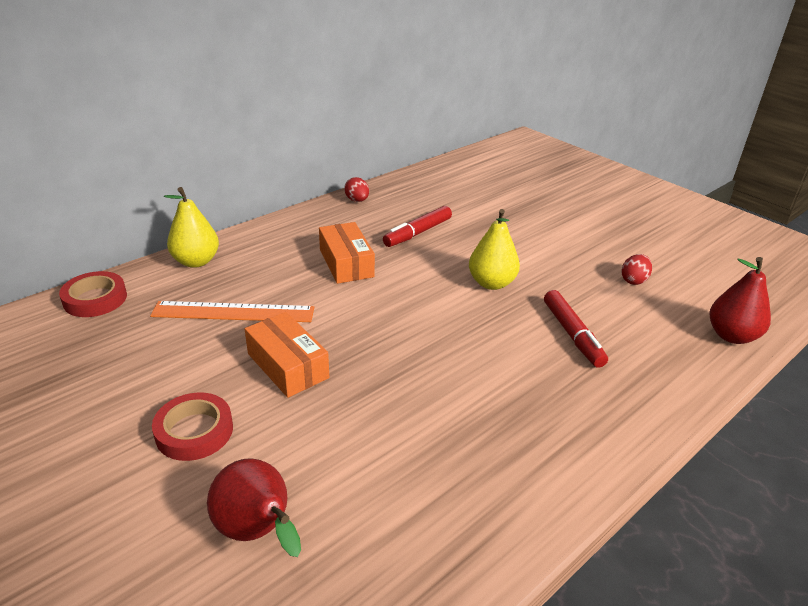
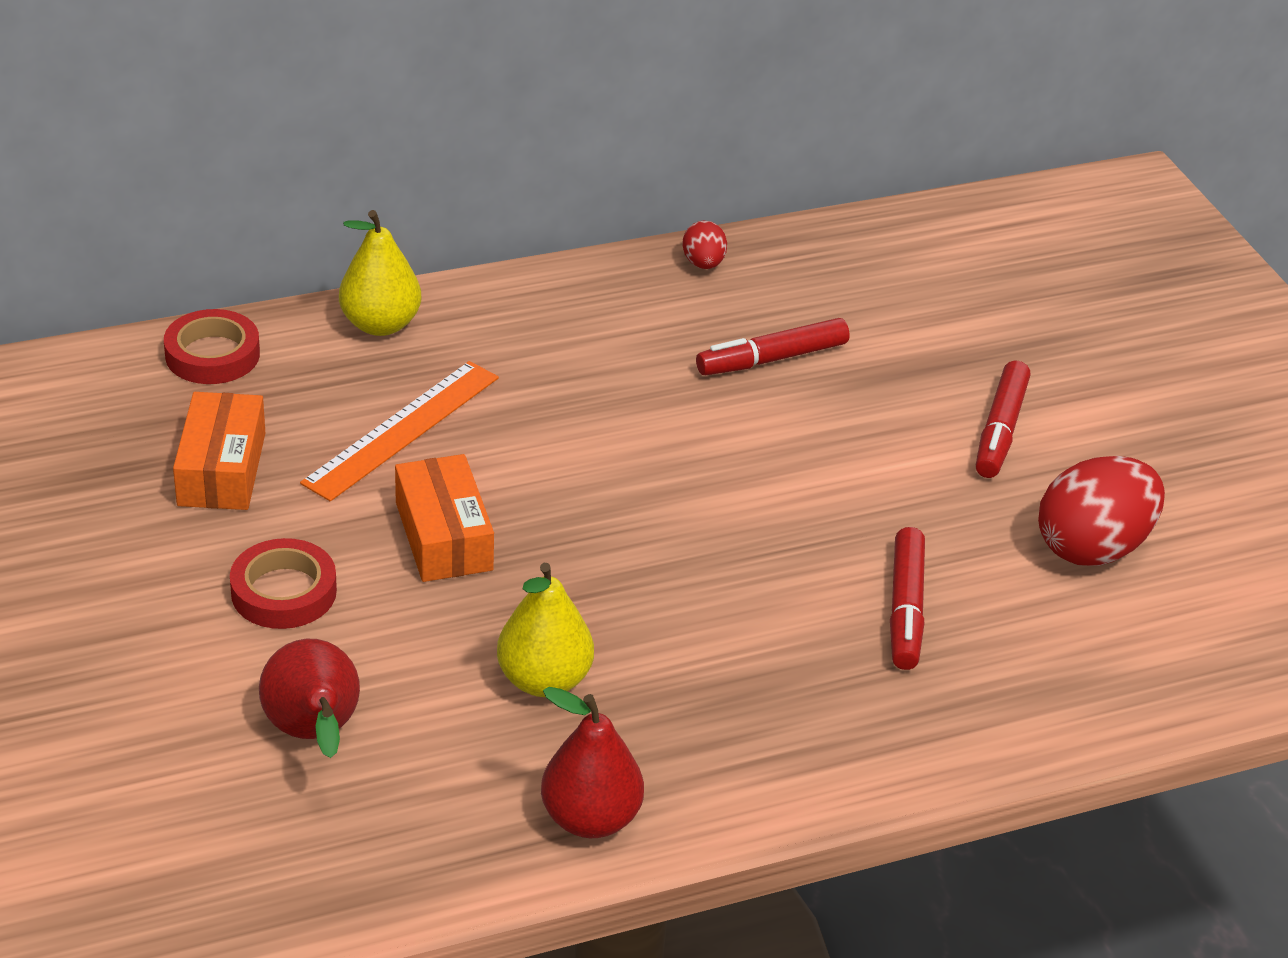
camera: 20 degrees right, 5 degrees up
orange ruler [150,301,314,322] -> orange ruler turned 75 degrees counterclockwise [300,361,499,501]
orange box [319,222,375,284] -> orange box moved to [173,392,265,510]
yellow pear [469,209,520,290] -> yellow pear moved to [497,563,594,697]
red egg [621,254,652,285] -> red egg [1038,456,1165,566], size x2.02
red pear [709,257,771,344] -> red pear moved to [541,687,644,838]
none -> red marker [976,361,1030,478]

